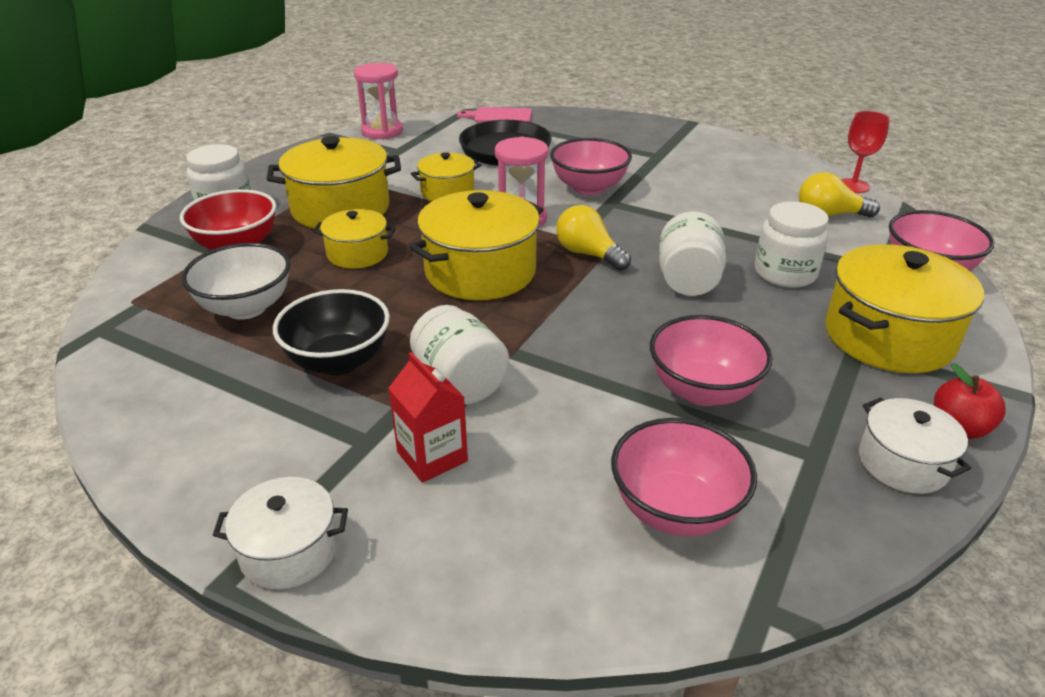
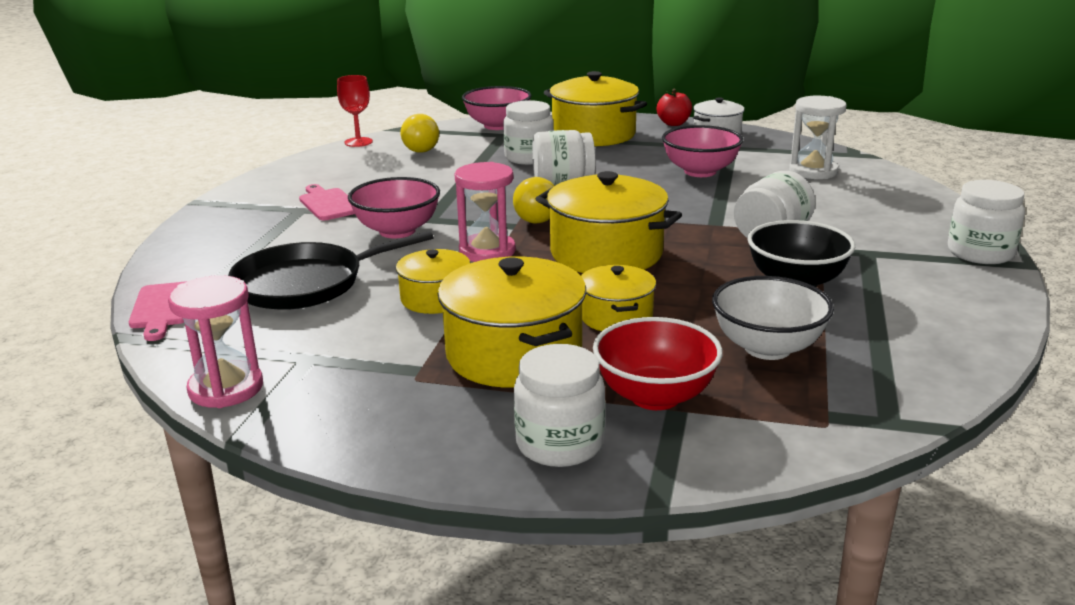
camera: 105 degrees left, 10 degrees down
white pot [213,477,348,589] -> white jar [948,180,1025,264]
red carton [388,352,468,483] -> none
pink bowl [611,418,757,536] -> white hourglass [789,96,846,179]
none -> pink cutting board [299,184,355,220]

